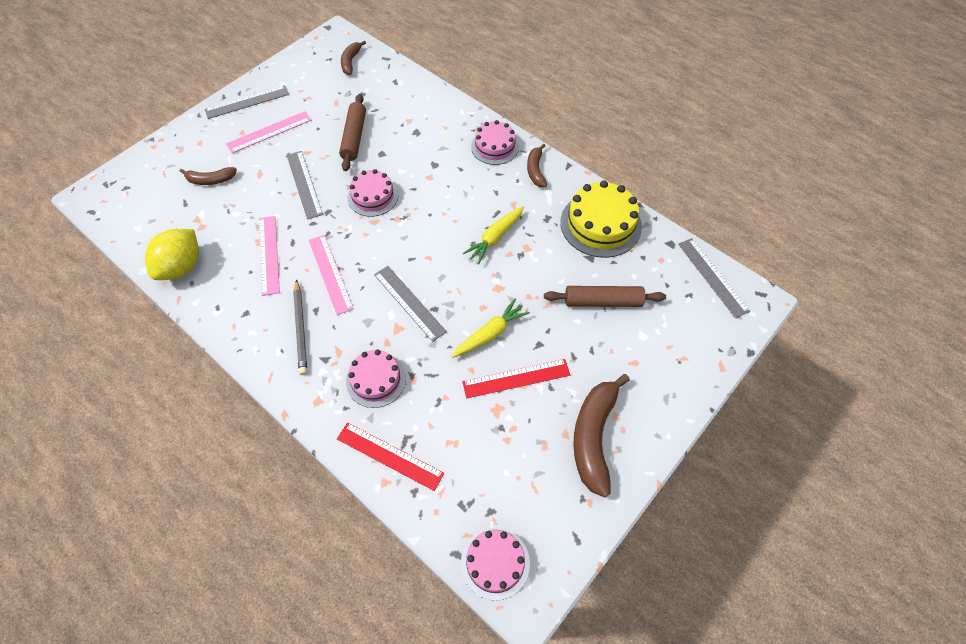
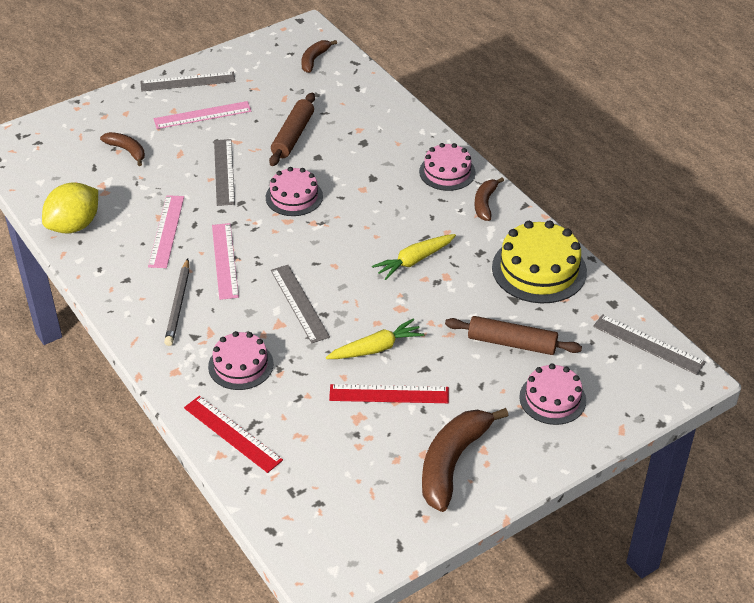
camera: 15 degrees right, 15 degrees down
brown banana [180,167,237,185] -> brown banana turned 150 degrees counterclockwise [100,132,145,166]
pink cake [461,527,530,601] -> pink cake moved to [519,364,586,425]
grey ruler [678,238,750,318] -> grey ruler turned 45 degrees counterclockwise [593,314,706,375]

